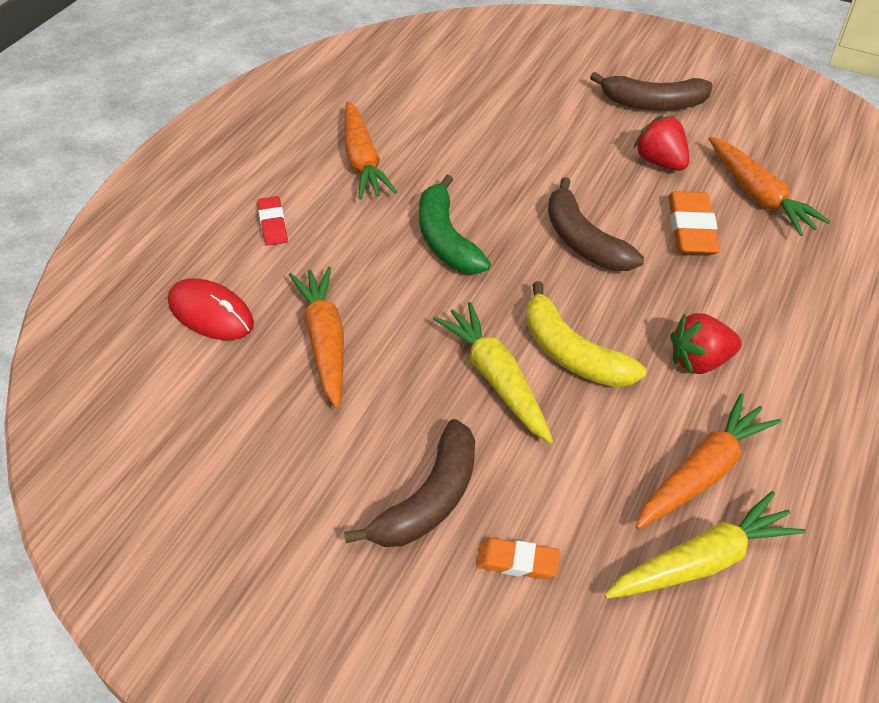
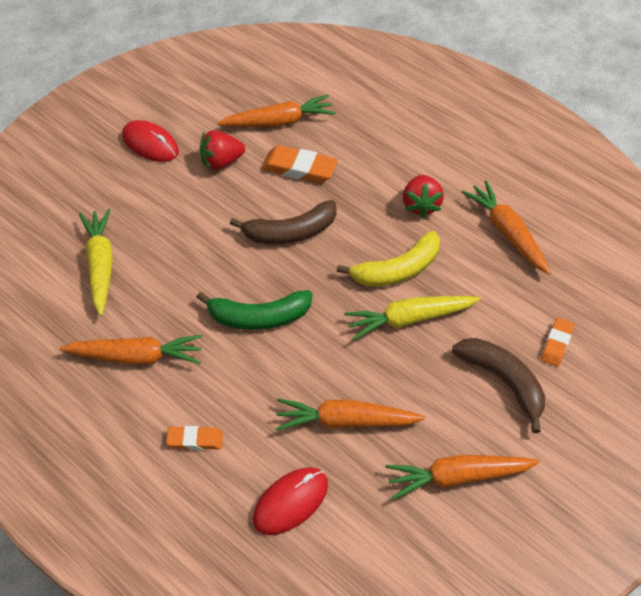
camera: 75 degrees left, 5 degrees up
red eraser [257,196,288,246] -> orange eraser [166,426,223,450]
brown banana [590,72,713,110] -> red mouse [122,120,179,162]
yellow carrot [604,491,806,599] -> yellow carrot moved to [79,209,113,316]
none -> orange carrot [385,455,540,500]

